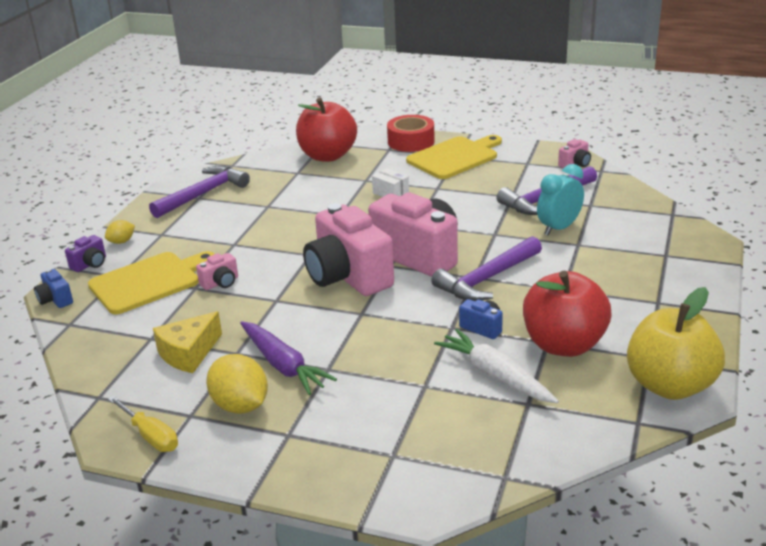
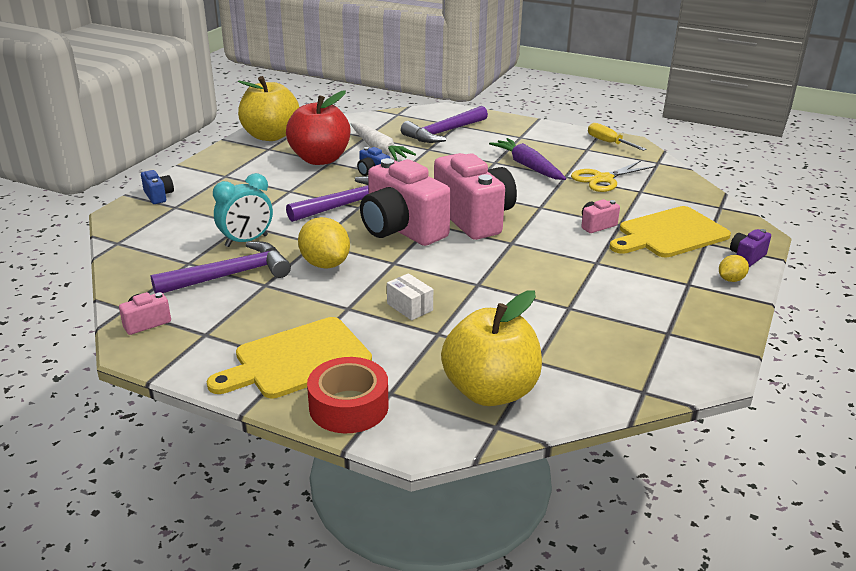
camera: 175 degrees left, 0 degrees up
blue camera [34,269,73,308] -> blue camera moved to [141,170,174,204]
purple hammer [149,166,250,218] -> purple hammer moved to [401,106,488,143]
yellow cheese [153,311,222,373] -> yellow scissors [571,160,656,192]
yellow lemon [206,354,268,414] -> yellow lemon moved to [298,217,350,269]
red apple [296,97,357,162] -> yellow apple [441,290,542,406]

